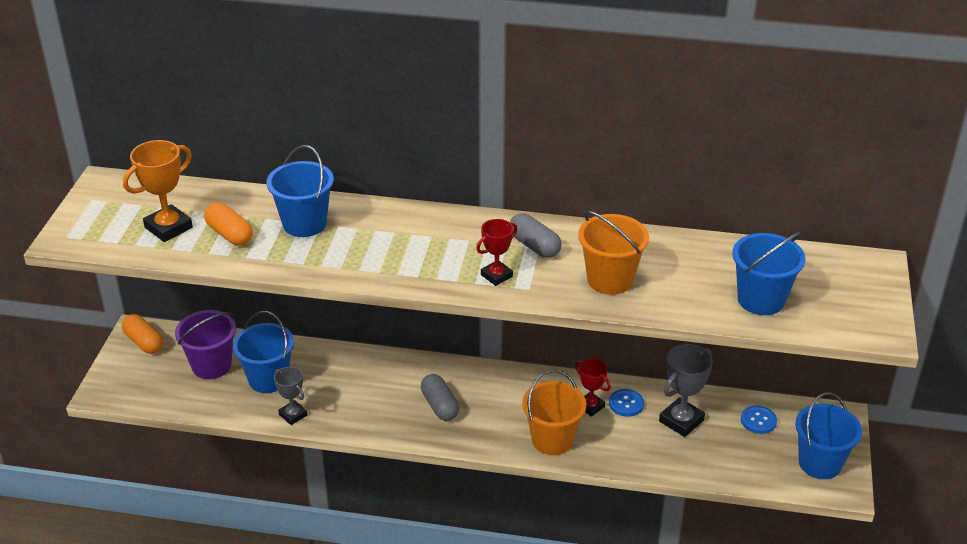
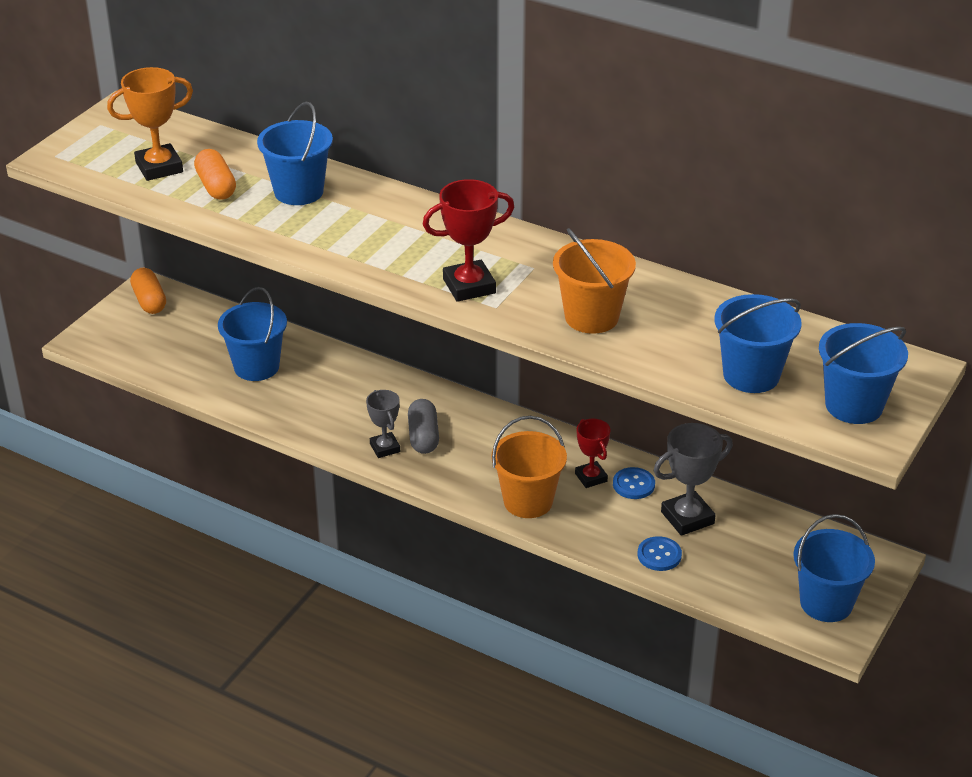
camera: 20 degrees right, 0 degrees up
purple bucket [175,310,236,379] -> none
grey trophy [274,367,307,425] -> grey trophy moved to [366,390,400,458]
red trophy [476,219,518,286] -> red trophy [422,179,514,302], size x1.57
grey capsule [510,213,561,258] -> none
blue button [741,406,777,434] -> blue button moved to [638,536,682,571]
none -> blue bucket [819,323,908,424]

